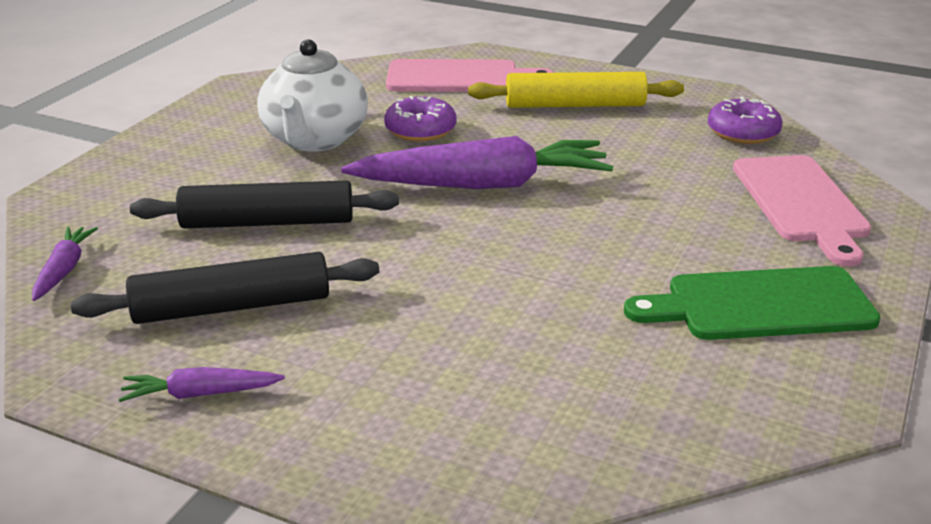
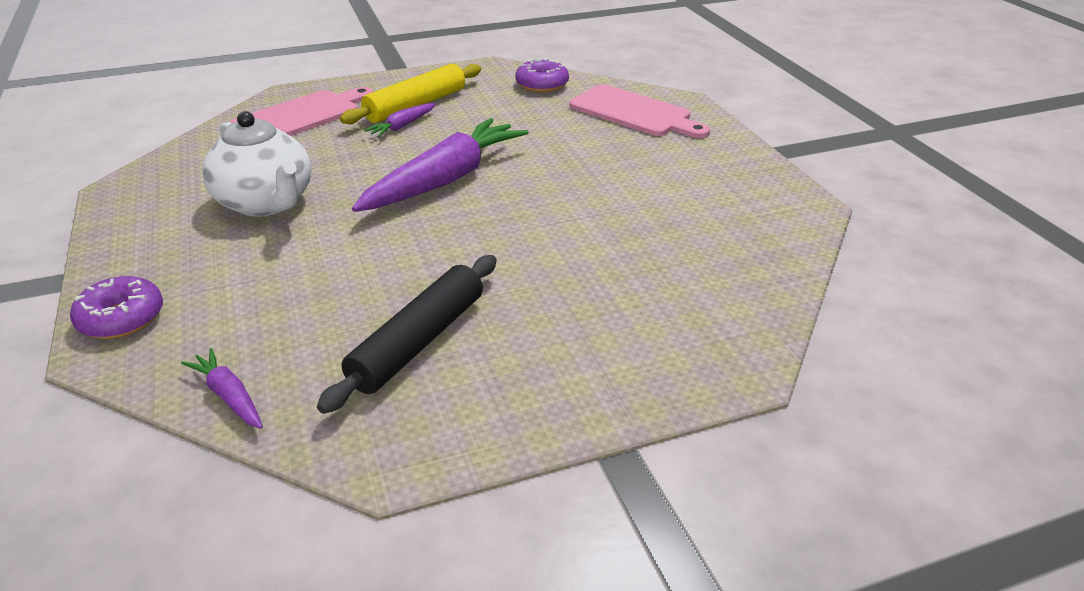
camera: 45 degrees left, 5 degrees up
purple carrot [118,367,285,402] -> purple carrot moved to [364,103,435,137]
black rolling pin [130,180,399,229] -> none
purple donut [384,96,456,142] -> purple donut moved to [70,276,163,339]
green cutting board [624,266,880,340] -> none

